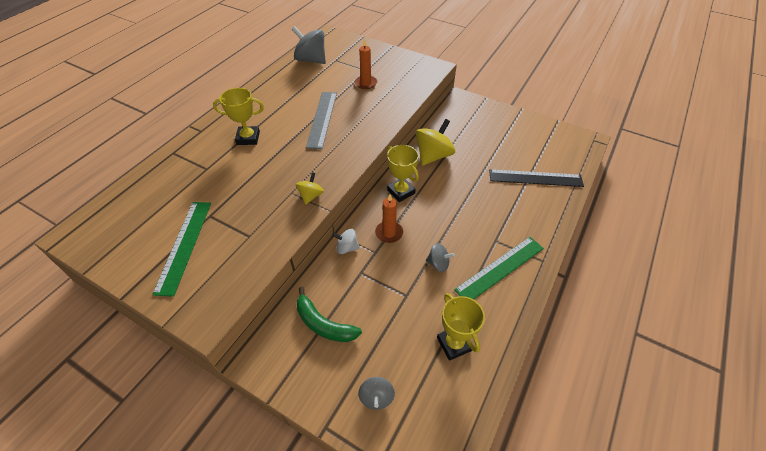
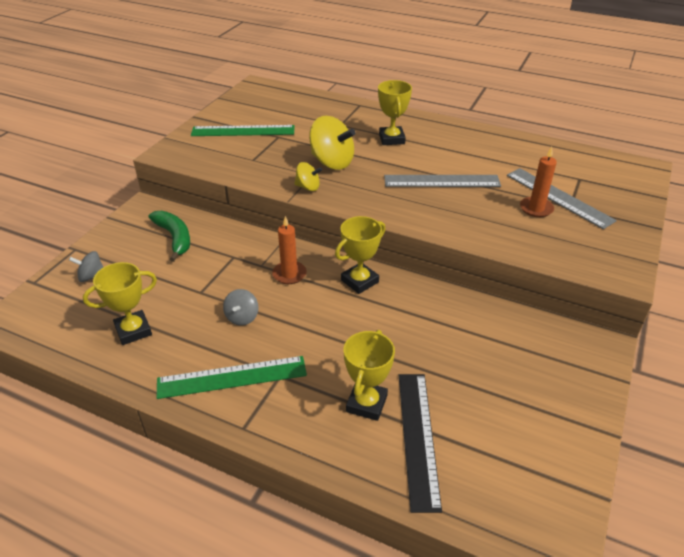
camera: 85 degrees right, 10 degrees down
grey spinning top [292,26,326,64] -> none
green banana [297,287,362,342] -> green banana turned 120 degrees clockwise [148,211,190,262]
white spinning top [332,229,360,254] -> none
yellow spinning top [416,119,455,166] -> yellow spinning top moved to [309,116,355,170]
green ruler [454,237,544,300] -> green ruler turned 60 degrees counterclockwise [157,356,307,399]
none -> yellow trophy [344,330,395,421]
none -> grey ruler [507,168,617,229]

